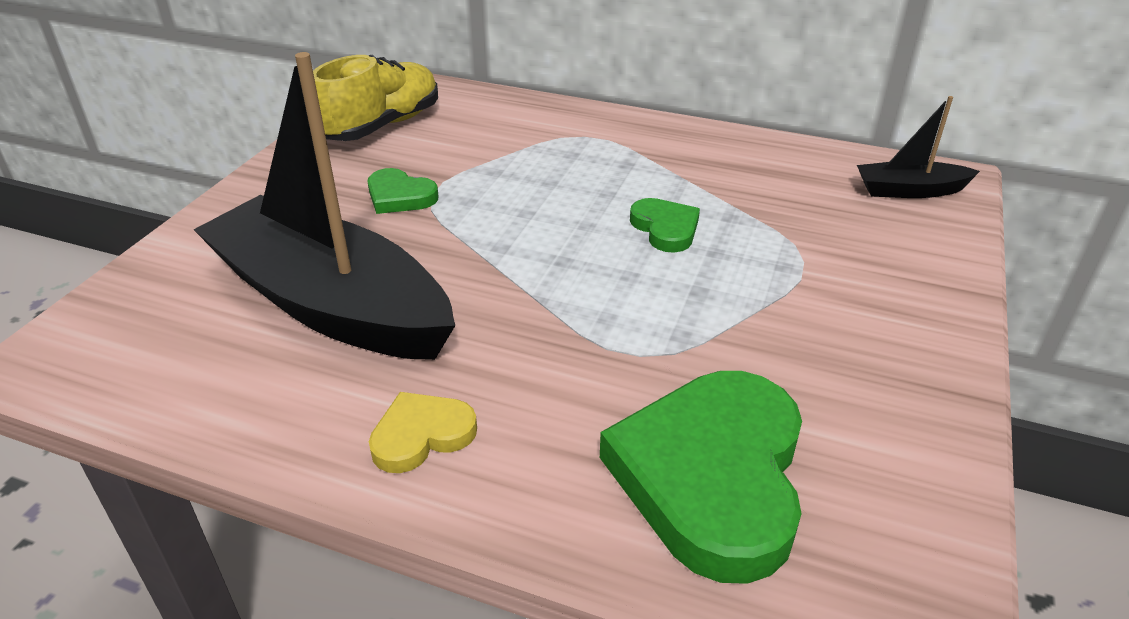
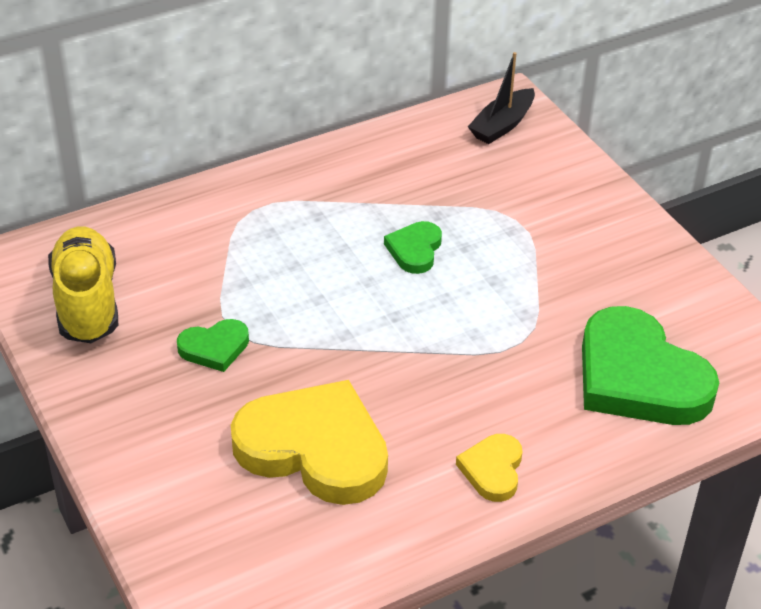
camera: 50 degrees left, 5 degrees up
black boat [193,52,455,360] -> yellow heart [231,380,388,505]
green heart [630,198,700,253] -> green heart turned 90 degrees counterclockwise [384,221,442,274]

